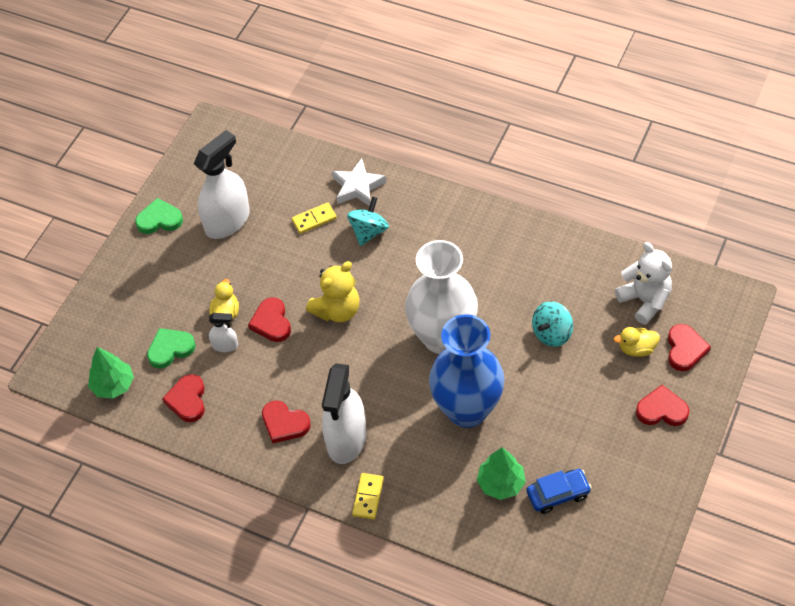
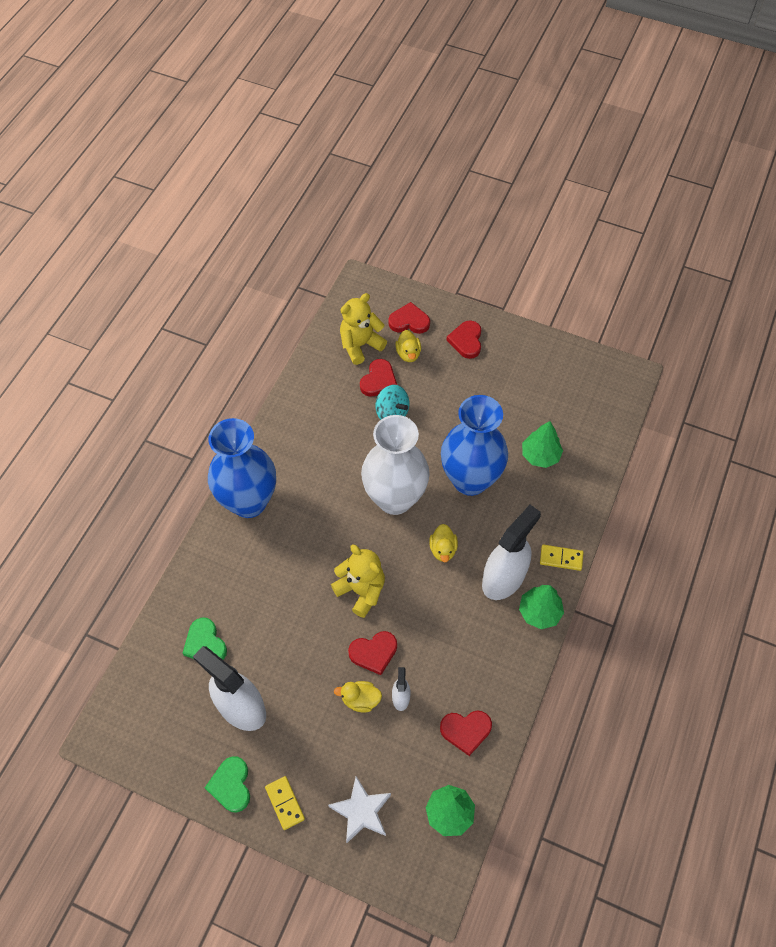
camera: 95 degrees left, 5 degrees up
green heart [147,328,196,369] -> green heart moved to [183,618,227,660]
red heart [262,400,311,444] -> red heart moved to [360,359,397,397]
yellow domino [292,202,337,234] -> yellow domino moved to [265,776,305,830]
white spray bottle [322,363,366,464] -> white spray bottle turned 60 degrees counterclockwise [482,505,541,600]
white star [332,158,386,206] -> white star moved to [328,776,391,843]
turquoise spinning top [347,197,389,246] -> none
blue car [527,469,592,514] -> none
white teddy bear [615,242,672,325] -> yellow teddy bear [340,293,387,365]
none -> blue vase [208,418,276,518]
none -> yellow duck [429,524,458,562]
none -> green tree [519,585,564,629]

